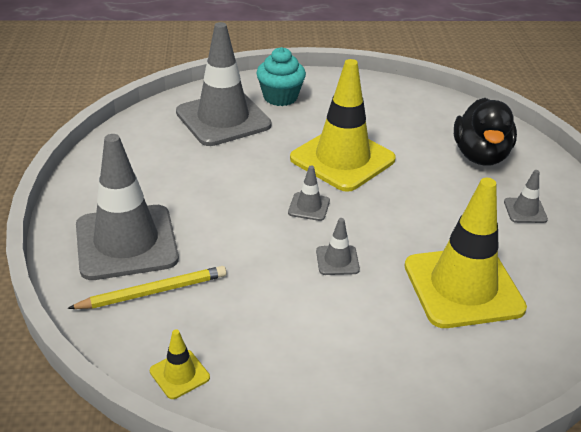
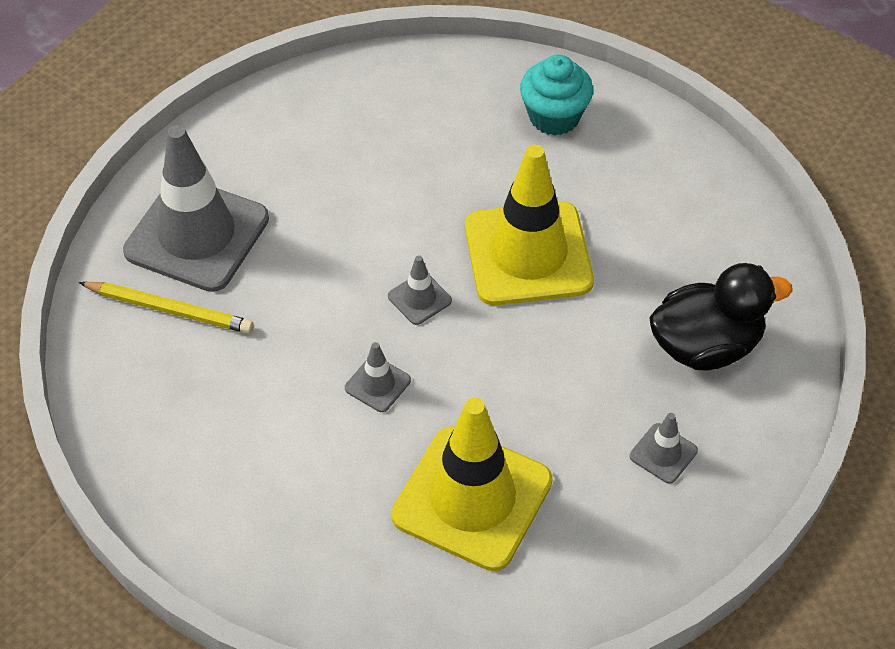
camera: 40 degrees right, 15 degrees up
yellow traffic cone [150,329,210,399] -> none
grey traffic cone [176,22,271,146] -> none
black duck [454,98,517,166] -> black duck turned 150 degrees counterclockwise [649,263,793,370]

